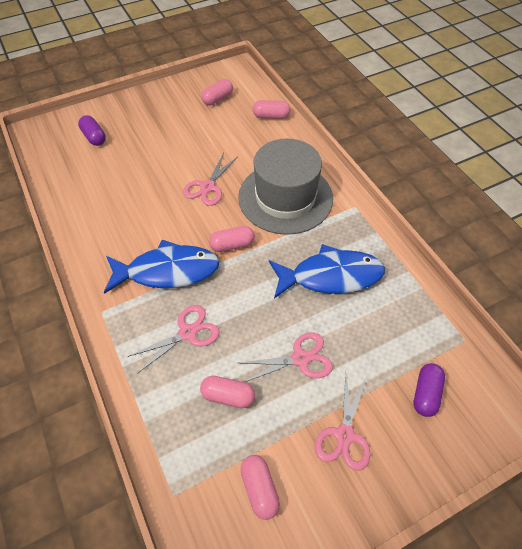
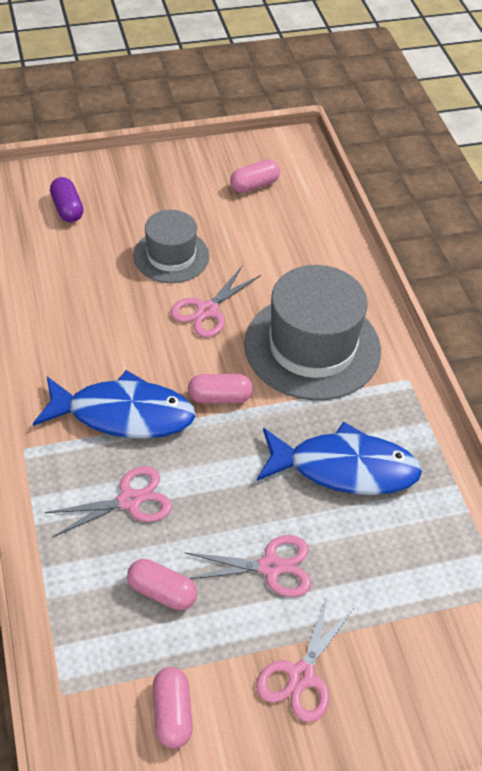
camera: 10 degrees right, 5 degrees down
pink capsule [253,100,290,119] -> none
purple capsule [414,363,445,417] -> none
none -> grey hat [133,210,209,283]

